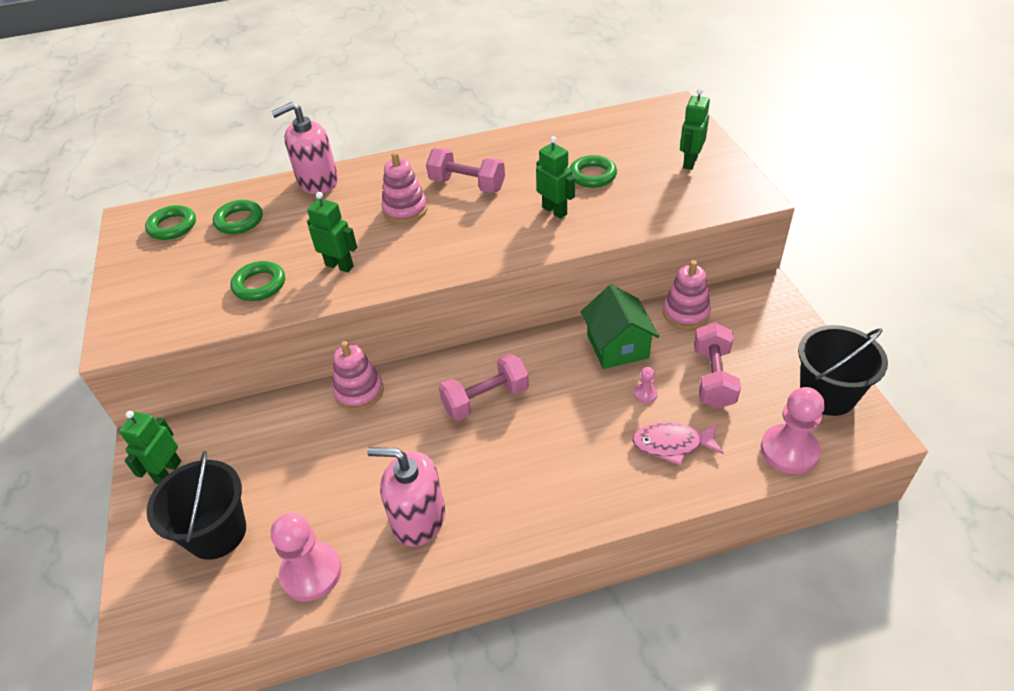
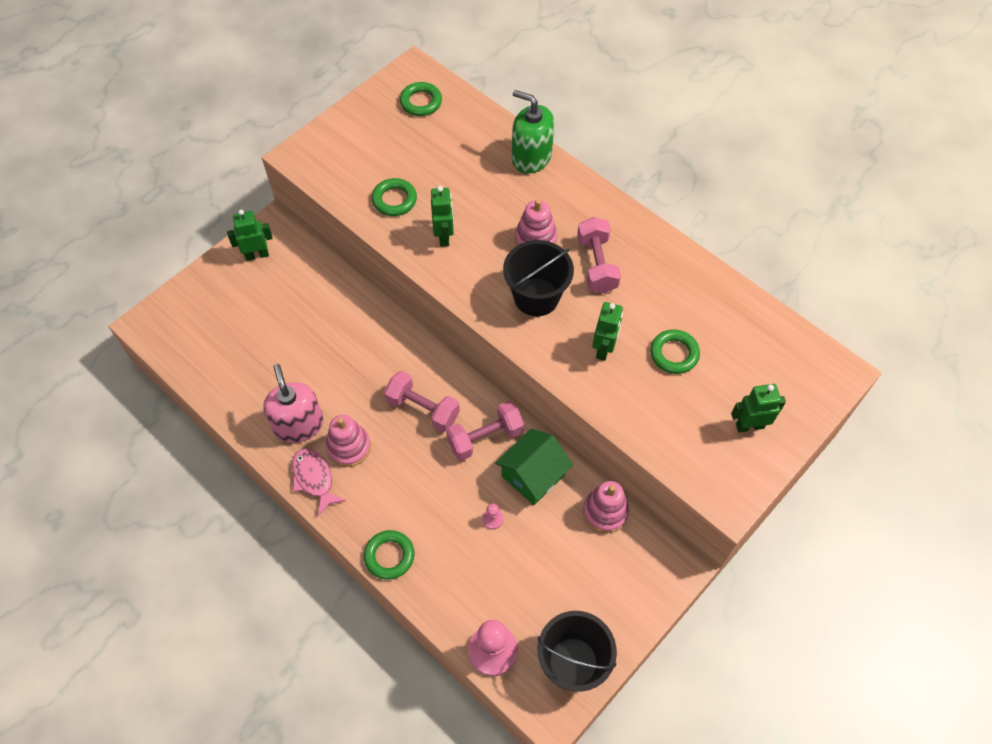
camera: 55 degrees right, 15 degrees up
black bucket [147,451,246,560] -> black bucket moved to [503,240,574,316]
green ring [213,200,263,234] -> green ring moved to [364,530,414,580]
pink soap dispenser [271,102,338,194] -> green soap dispenser [512,90,554,174]
pink pawn [271,513,342,602] -> none
pink stacking toy [333,341,384,411] -> pink stacking toy moved to [326,415,371,467]
pink fish [632,422,724,466] -> pink fish moved to [292,449,346,516]
pink dumbbell [694,322,741,409] -> pink dumbbell moved to [446,401,524,461]

